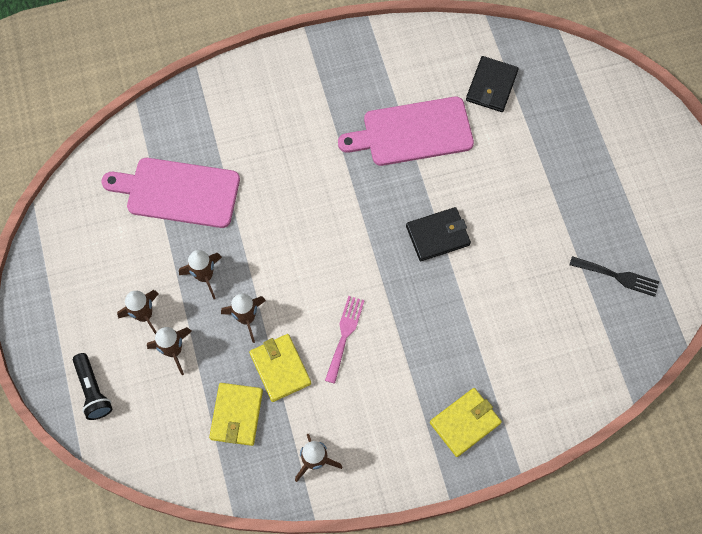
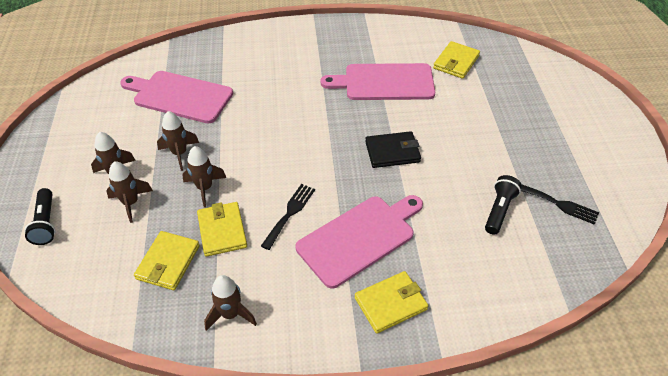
camera: 10 degrees right, 20 degrees down
pink fork [325,296,365,384] -> black fork [261,184,315,250]
black wallet [466,56,519,112] -> yellow wallet [433,41,480,79]
none -> pink cutting board [296,195,423,288]
none -> black flashlight [485,175,522,235]

